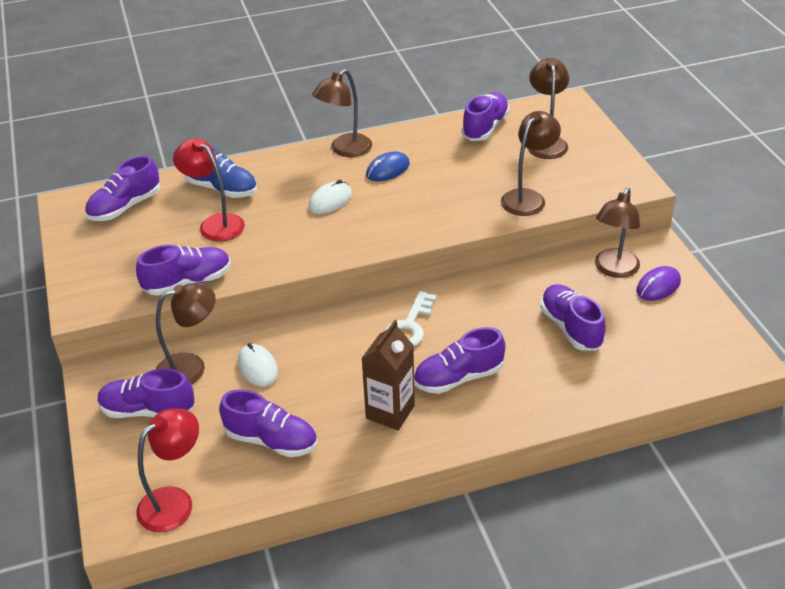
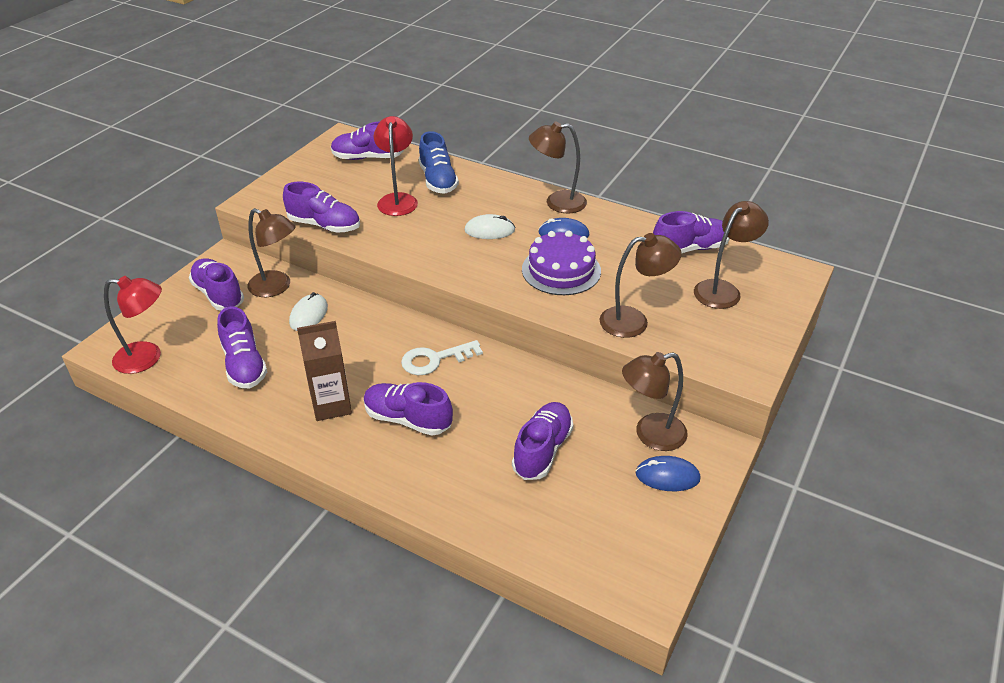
camera: 45 degrees right, 0 degrees up
purple mouse [636,266,681,301] -> blue mouse [636,456,701,491]
none -> purple cake [522,231,601,295]

